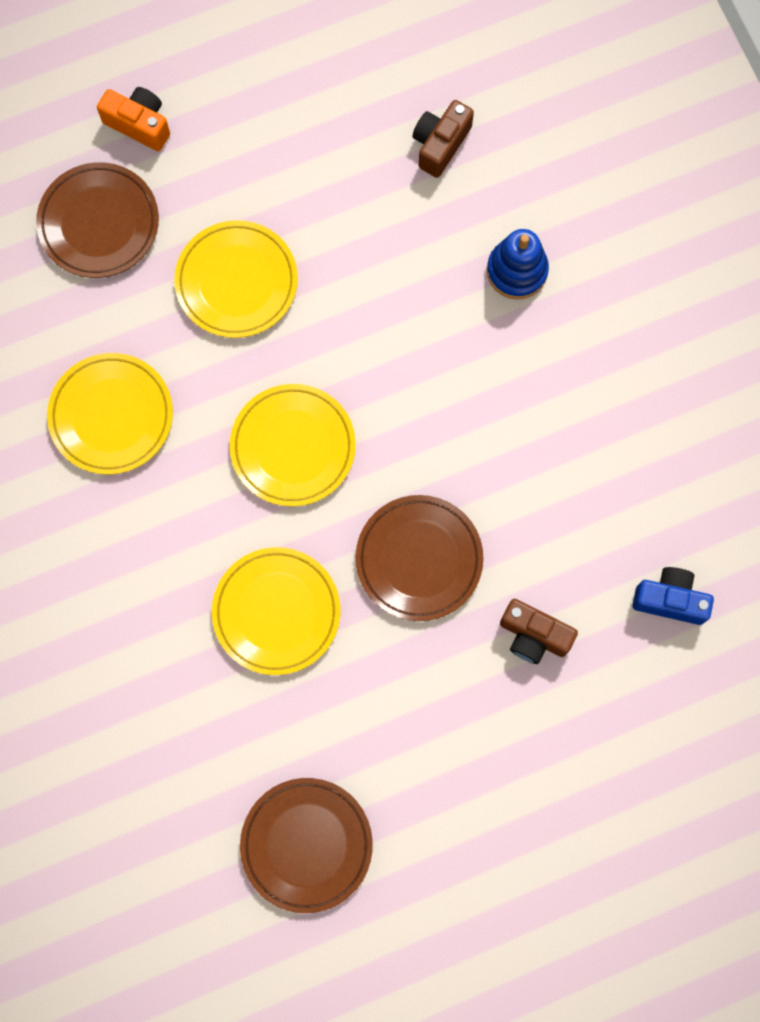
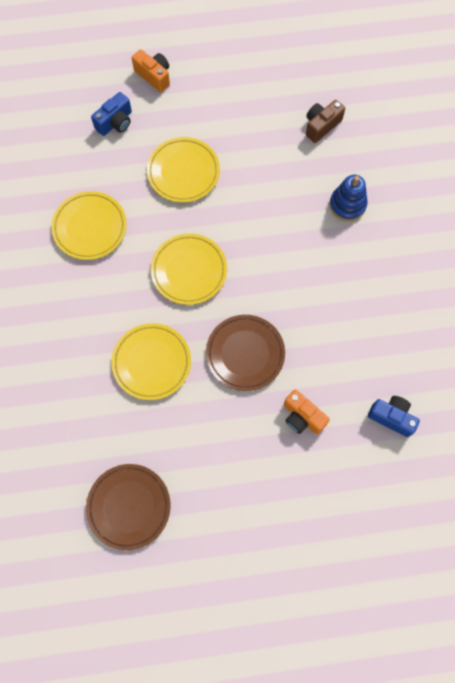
camera: 15 degrees right, 5 degrees down
brown plate [36,162,159,278] -> blue camera [91,92,132,136]
brown camera [500,599,578,664] -> orange camera [284,389,330,434]

